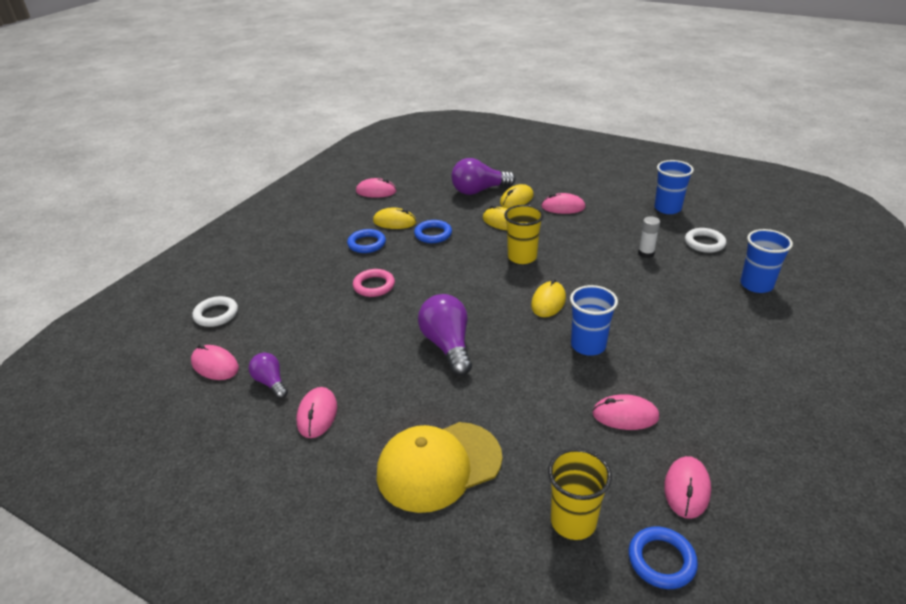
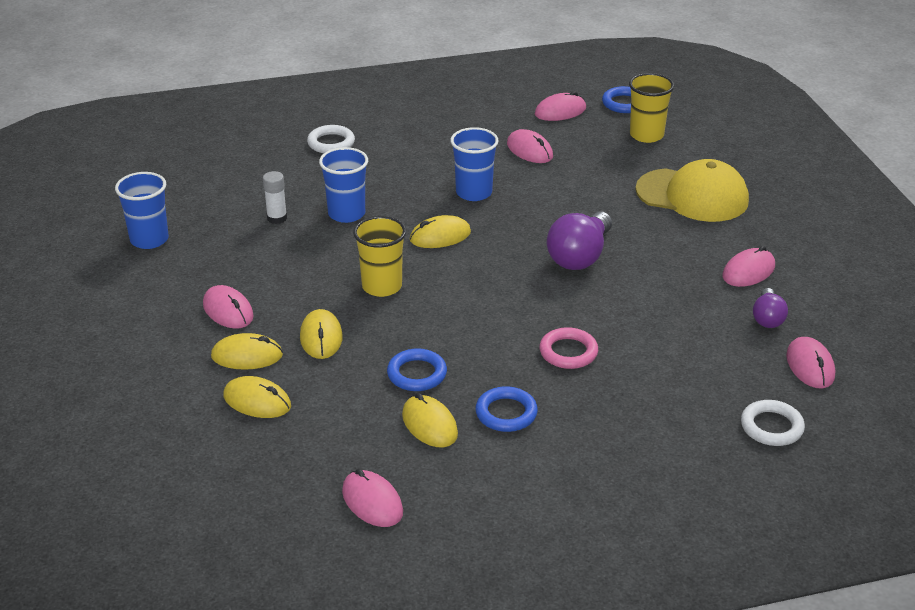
camera: 135 degrees left, 0 degrees up
purple light bulb [451,158,515,195] -> yellow mouse [223,376,291,418]
white ring [685,228,726,253] -> white ring moved to [307,125,355,153]
blue cup [740,229,793,293] -> blue cup moved to [319,147,368,223]

